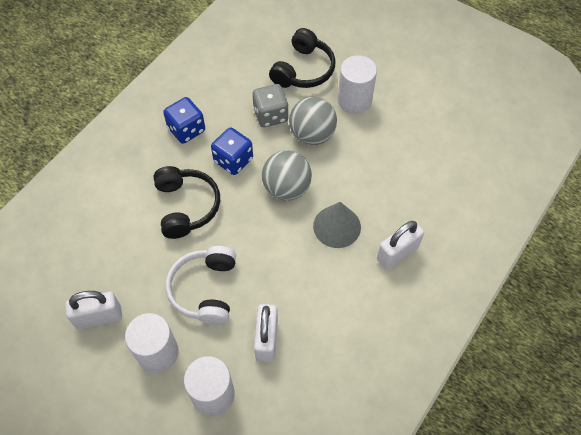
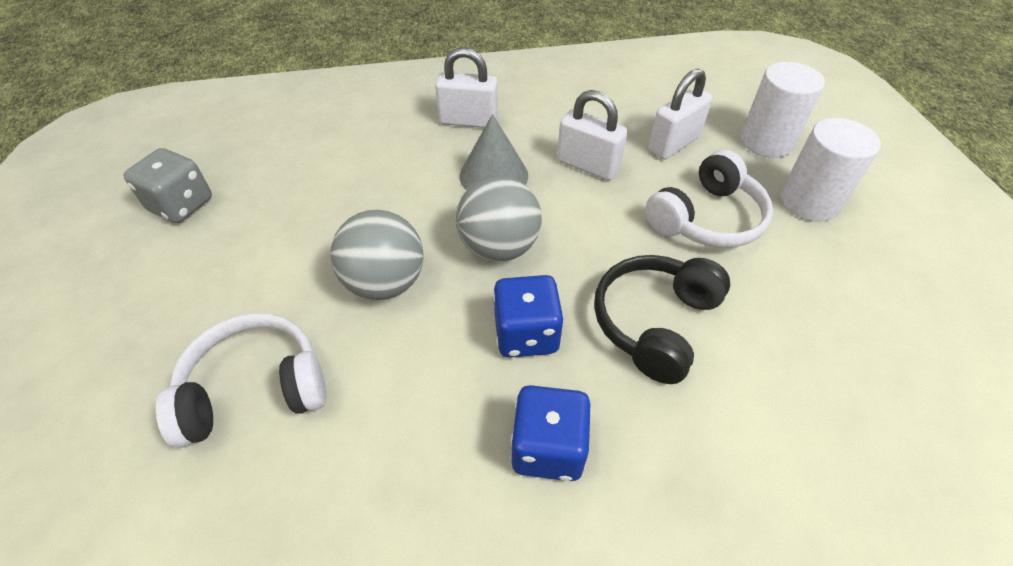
camera: 135 degrees left, 10 degrees down
white padlock [65,291,122,329] -> white padlock moved to [557,90,628,180]
grey dice [252,84,289,127] -> grey dice moved to [124,148,212,223]
black headphones [269,28,335,88] -> white headphones [156,313,326,448]
white cylinder [338,55,377,114] -> none

